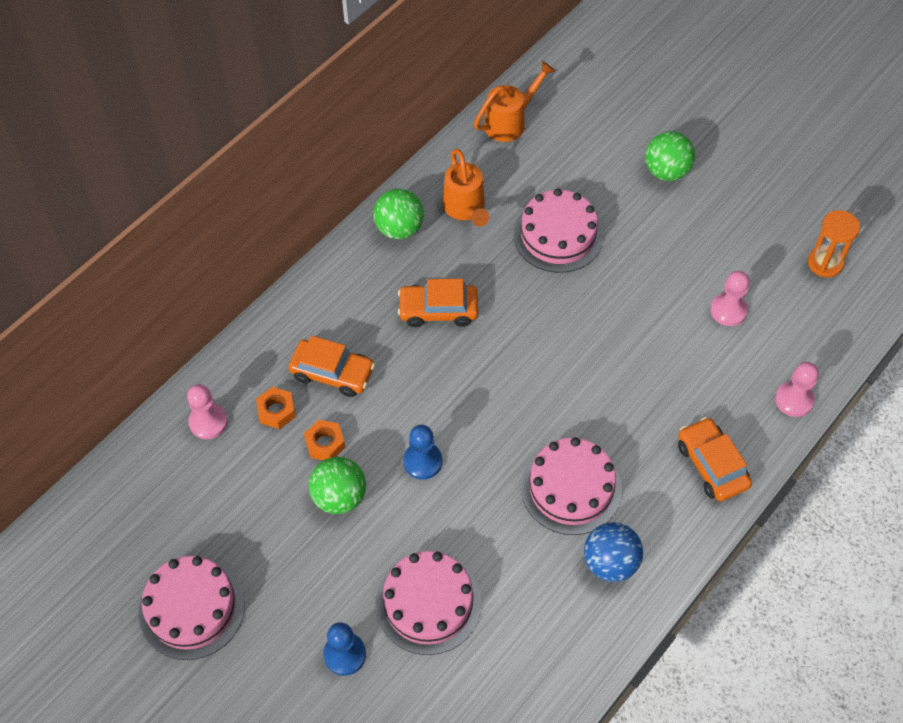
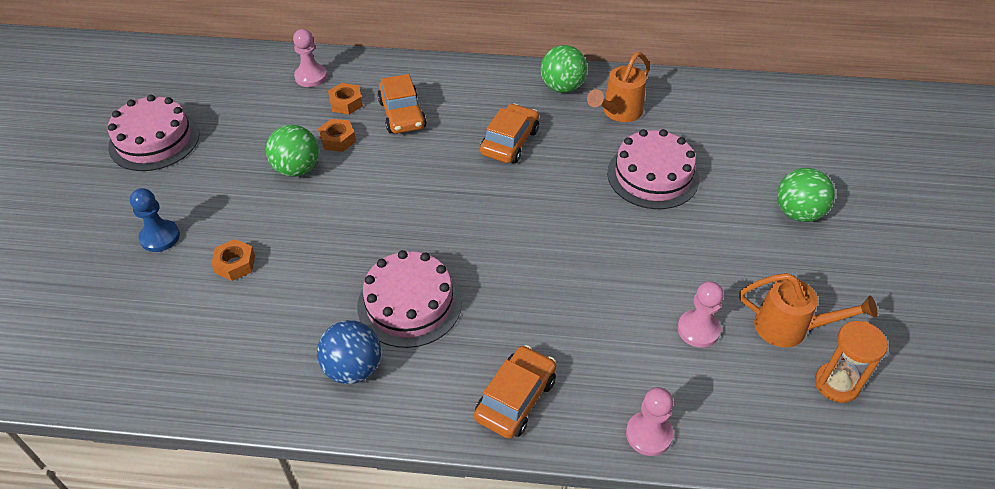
camera: 55 degrees right, 10 degrees down
pink cake [376,551,482,655] -> orange nut [211,239,255,281]
orange car [398,279,478,327] -> orange car turned 60 degrees clockwise [480,104,539,163]
blue pawn [403,425,442,480] -> none
orange watering can [474,61,555,142] -> orange watering can moved to [739,273,877,348]

